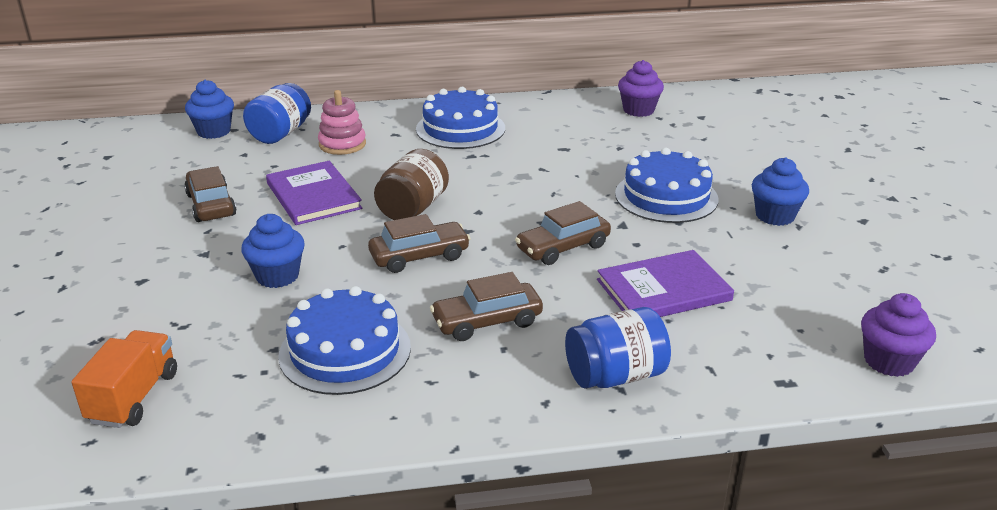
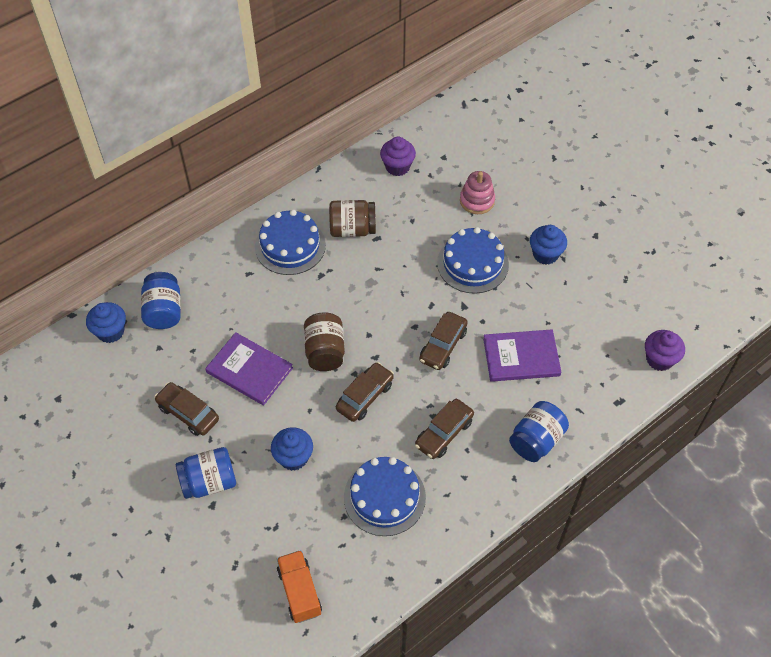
camera: 30 degrees left, 25 degrees up
pink stacking toy [318,90,366,155] -> pink stacking toy moved to [460,171,495,214]
purple book [597,250,734,317] -> purple book turned 45 degrees clockwise [483,329,561,382]
none -> blue jar [176,447,236,499]
none -> brown jar [329,200,376,237]

